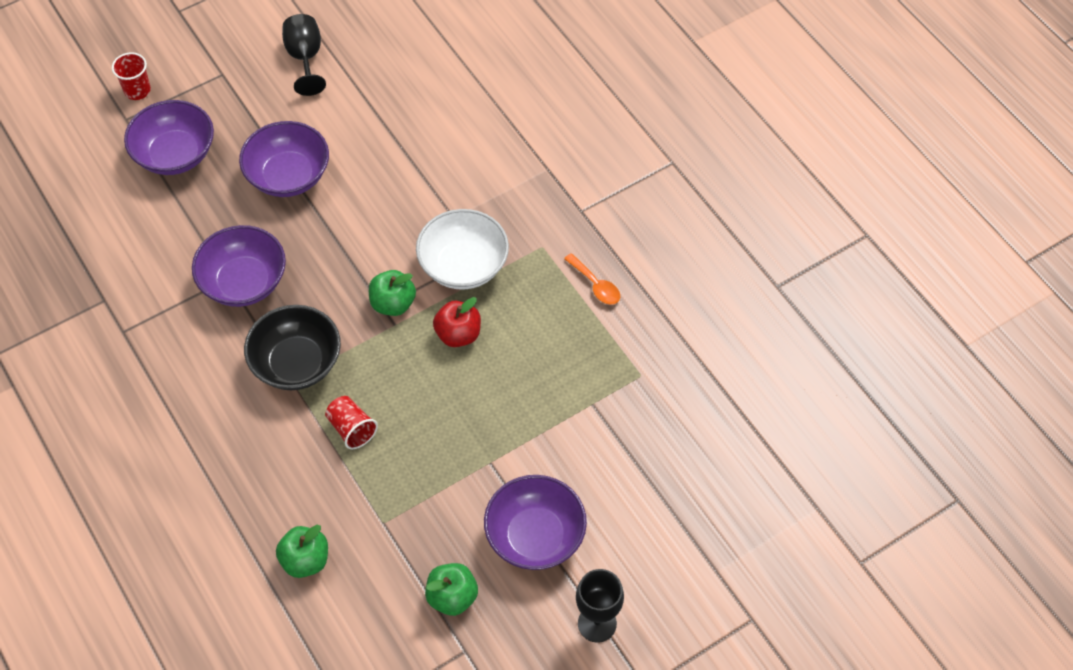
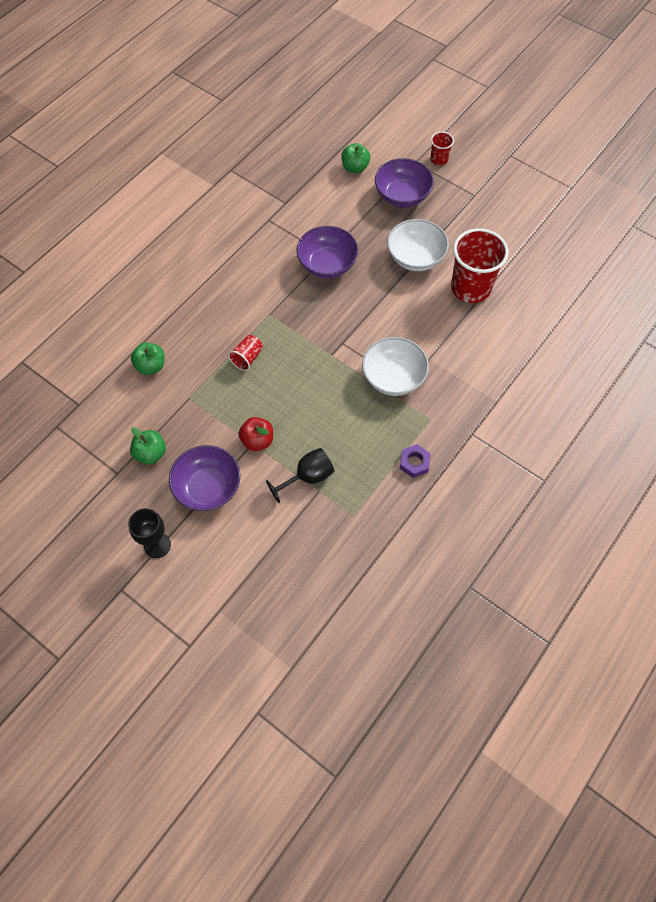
camera: 70 degrees right, 5 degrees up
purple bowl [239,121,329,197] -> white bowl [387,219,449,271]
black bowl [244,305,341,390] -> none
black goblet [282,14,326,96] -> black goblet moved to [266,448,334,503]
green apple [369,270,416,316] -> green apple moved to [341,143,370,173]
red apple [433,297,481,347] -> red apple moved to [239,417,273,451]
orange spoon [564,253,620,305] -> purple nut [400,444,431,478]
none -> red cup [451,228,509,303]

